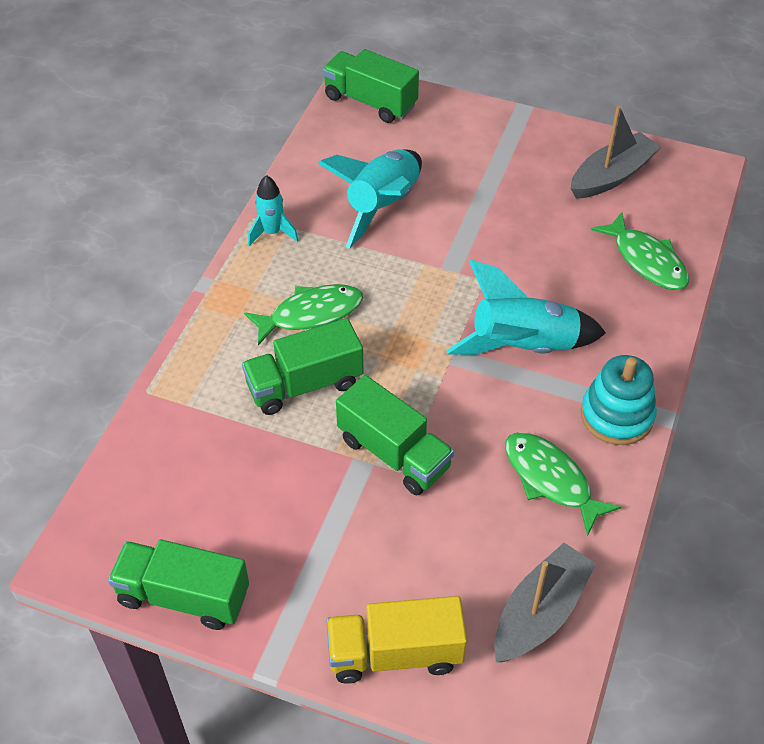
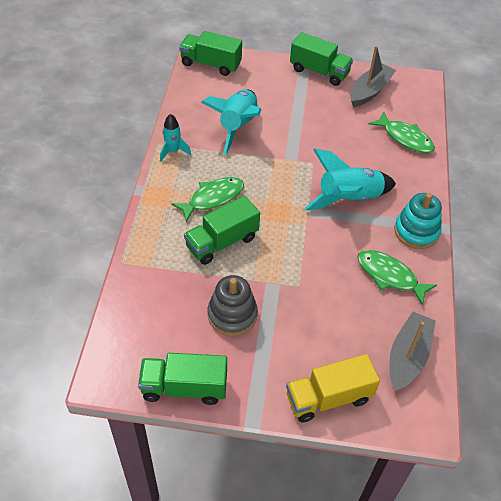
camera: 15 degrees left, 0 degrees up
green truck [336,375,454,495] -> green truck moved to [290,32,353,86]
none -> grey stacking toy [208,275,258,336]

